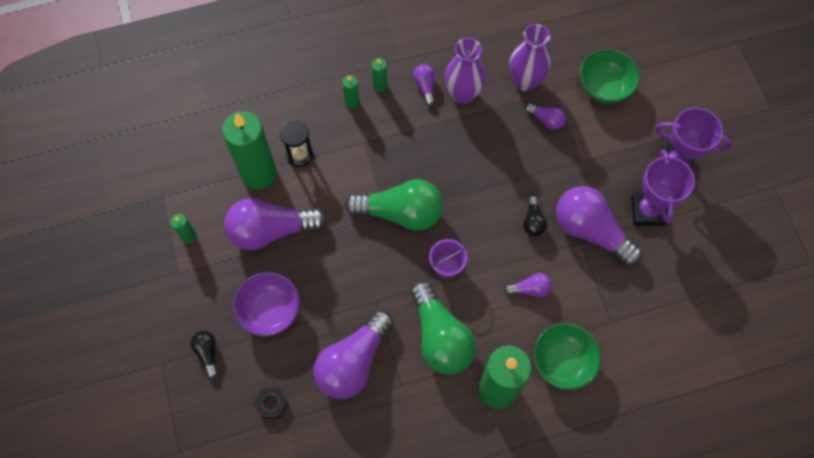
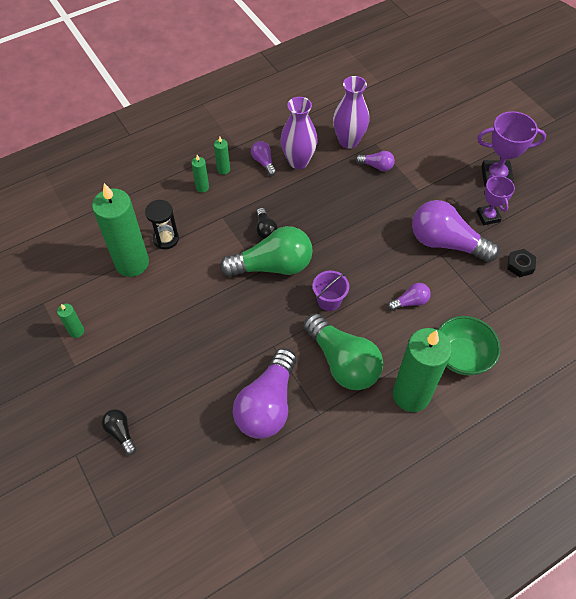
camera: 15 degrees left, 10 degrees down
purple light bulb [224,198,326,250] -> none
purple bowl [233,272,300,337] -> none
black nut [254,388,288,419] -> black nut moved to [507,249,536,277]
black light bulb [523,196,547,237] -> black light bulb moved to [256,208,278,239]
green bowl [580,49,640,104] -> none
purple trophy [631,149,695,226] -> purple trophy [477,174,515,225], size x0.65

